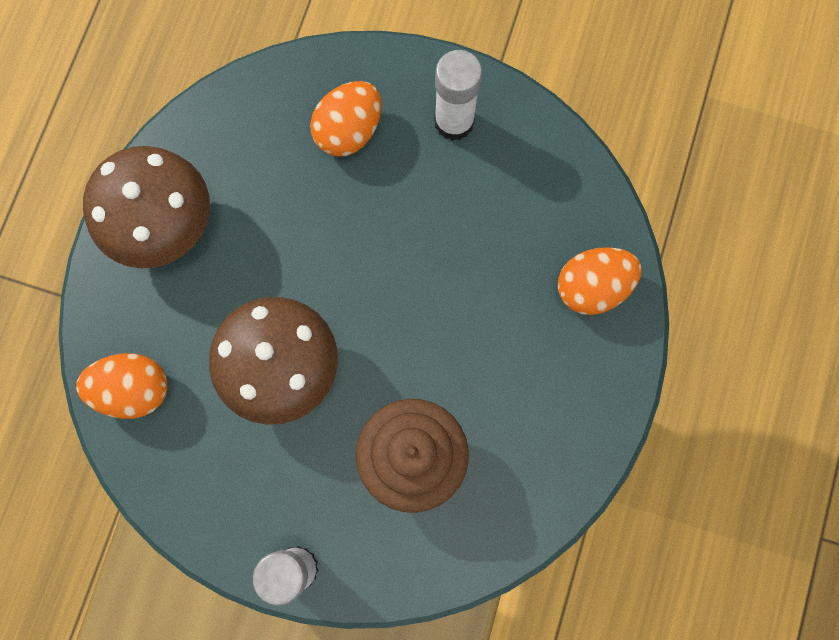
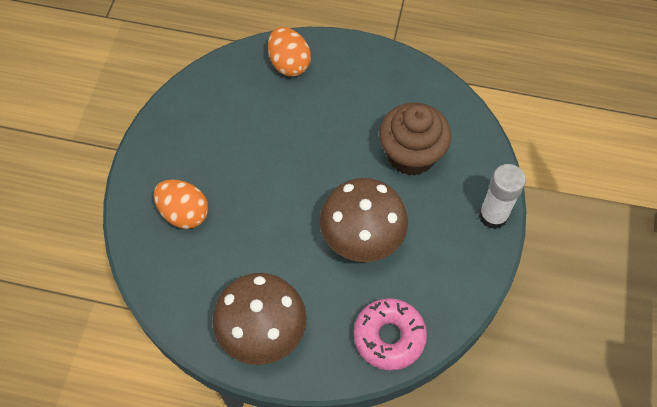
camera: 95 degrees left, 15 degrees down
orange egg [76,353,167,419] -> pink donut [354,298,427,370]
white glue stick [434,50,482,141] -> none

